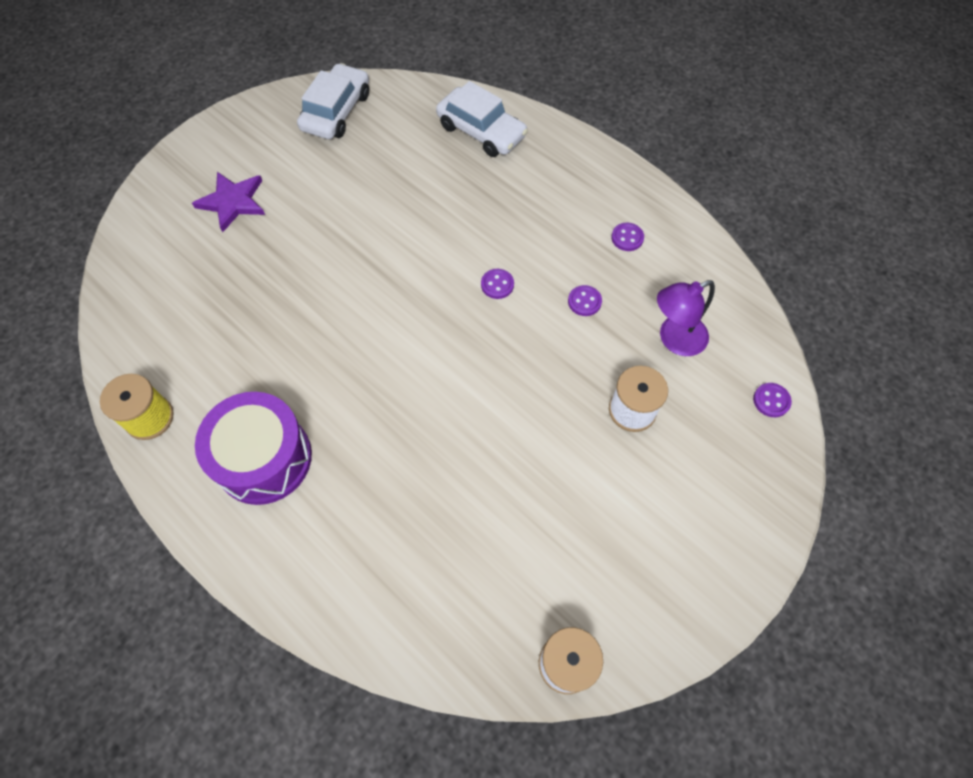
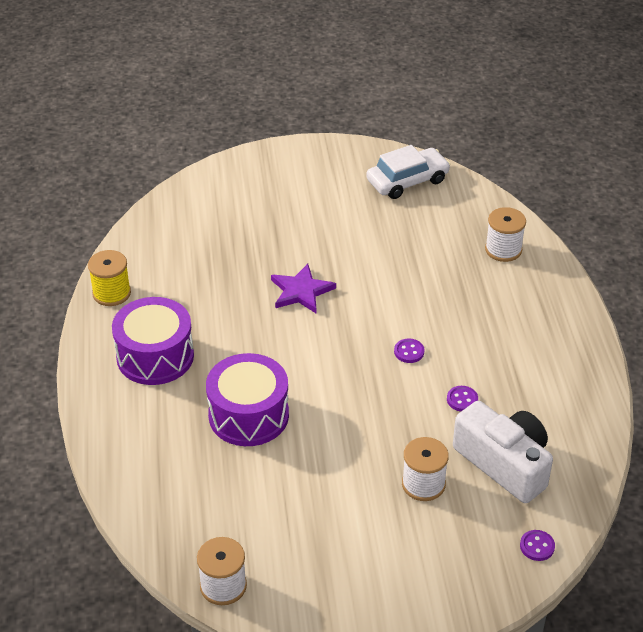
camera: 40 degrees right, 20 degrees down
purple star [192,172,265,232] -> purple star moved to [271,264,336,313]
white car [436,81,528,157] -> white spool [485,207,526,262]
purple button [611,223,644,251] -> none
purple lamp [657,280,715,356] -> white camera [453,401,553,503]
none -> purple drum [206,353,289,446]

